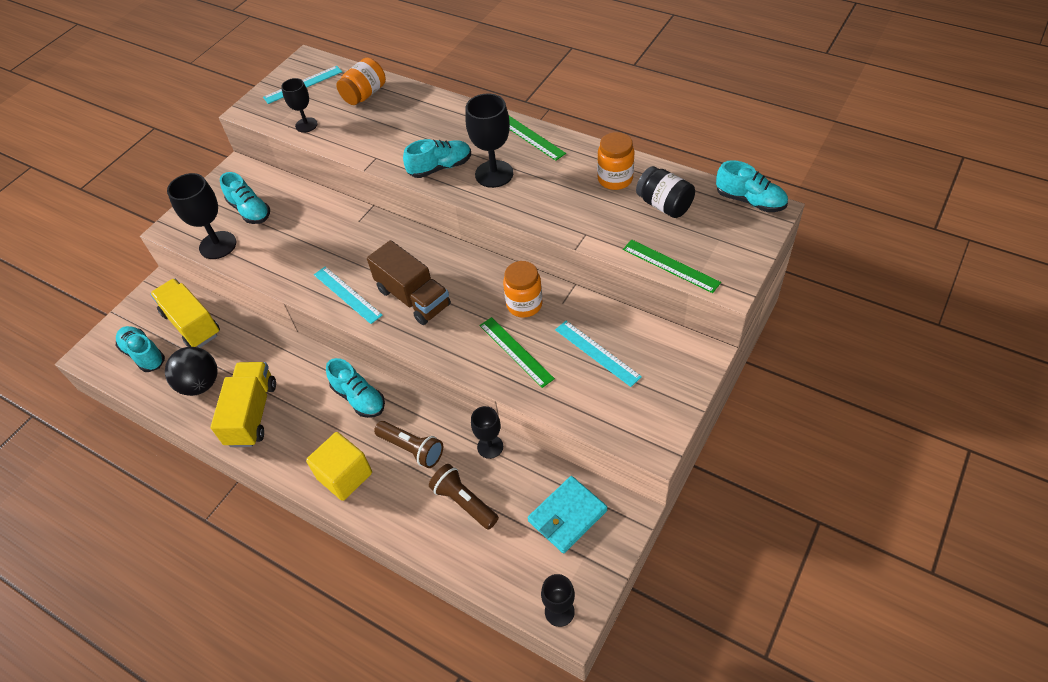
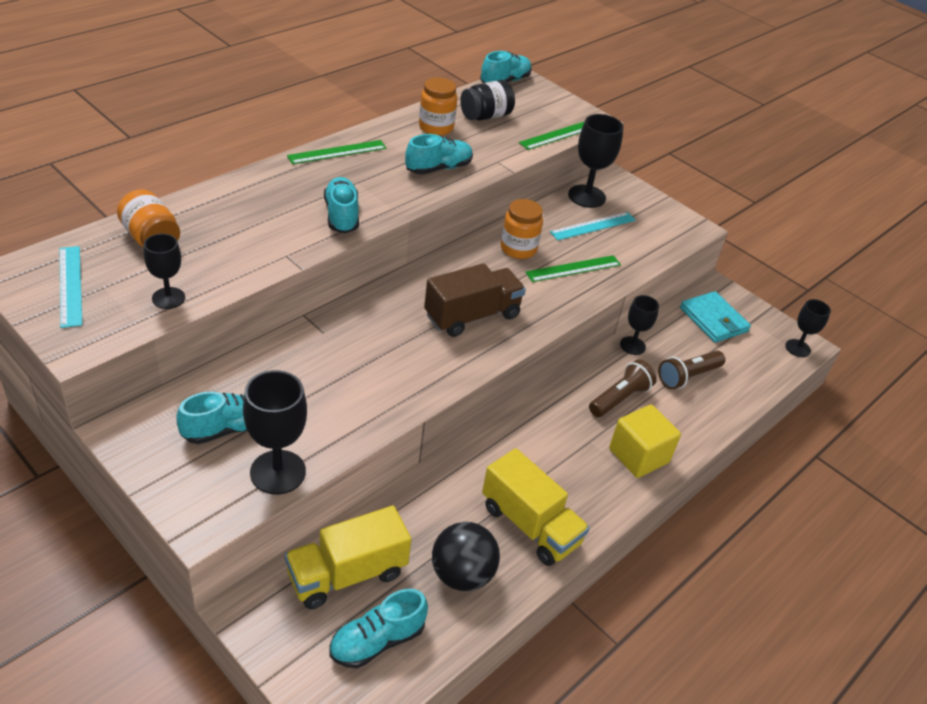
camera: 85 degrees left, 10 degrees down
yellow truck [210,362,276,447] -> yellow truck turned 150 degrees counterclockwise [482,448,590,566]
turquoise ruler [314,267,383,324] -> none
turquoise shoe [326,358,385,418] -> turquoise shoe moved to [405,134,473,175]
black goblet [465,93,513,188] -> black goblet moved to [568,114,623,208]

